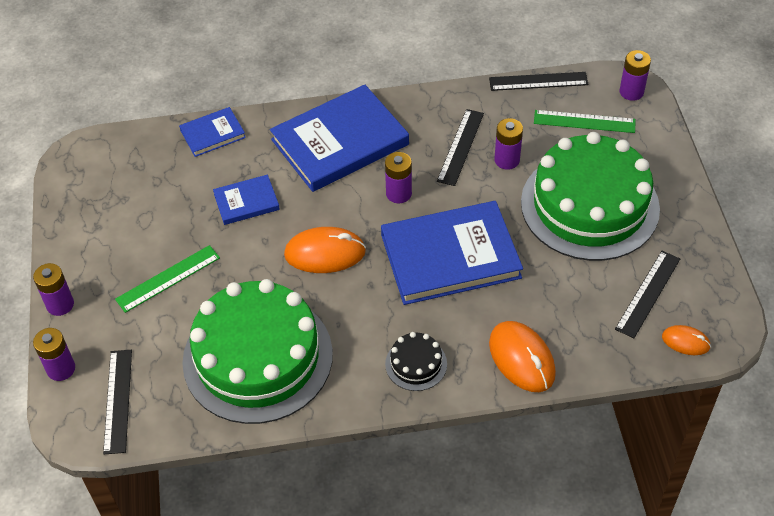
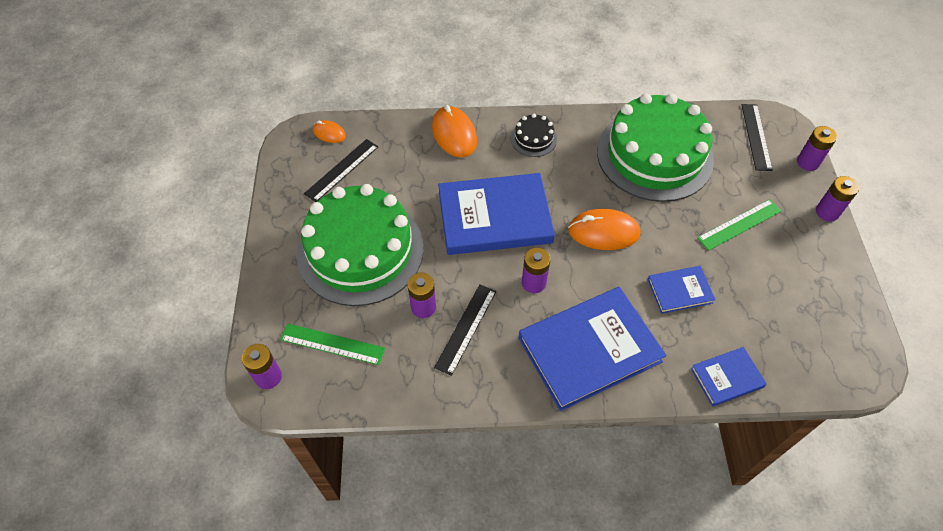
camera: 175 degrees left, 5 degrees up
black ruler [489,72,588,91] -> none

